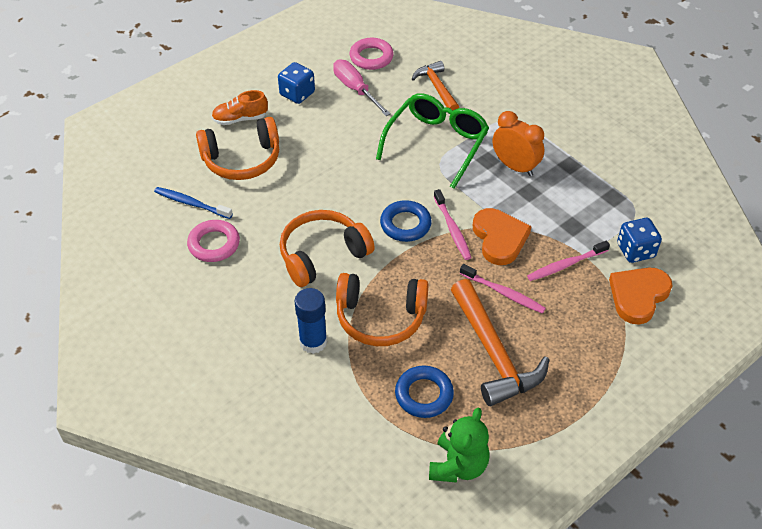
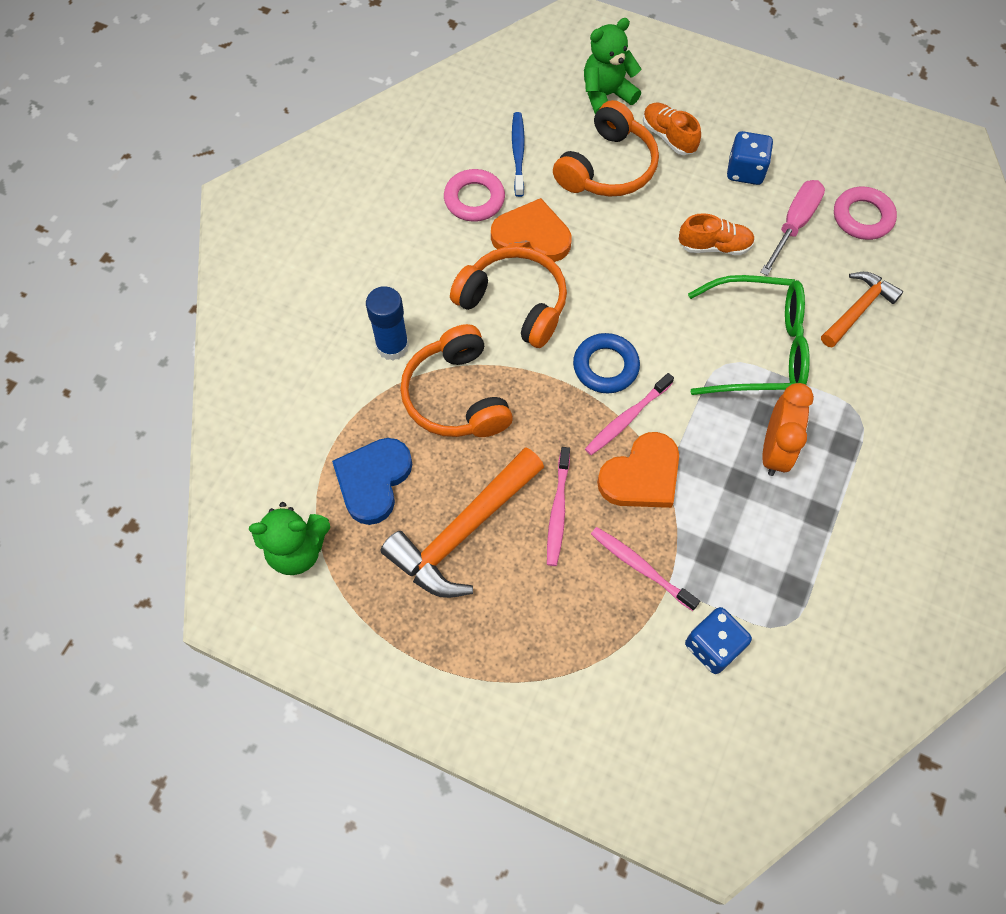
camera: 65 degrees right, 15 degrees up
orange headphones [196,117,279,180] -> orange headphones turned 105 degrees counterclockwise [553,100,659,197]
blue ring [395,366,454,418] -> blue heart [332,438,412,525]
orange heart [609,267,673,325] -> orange heart moved to [491,198,571,262]
none -> green teddy bear [584,18,641,114]
none -> orange shoe [679,213,755,255]

